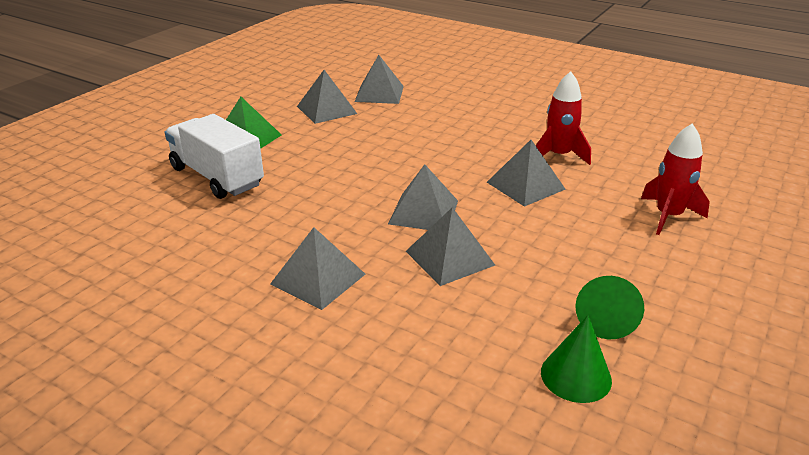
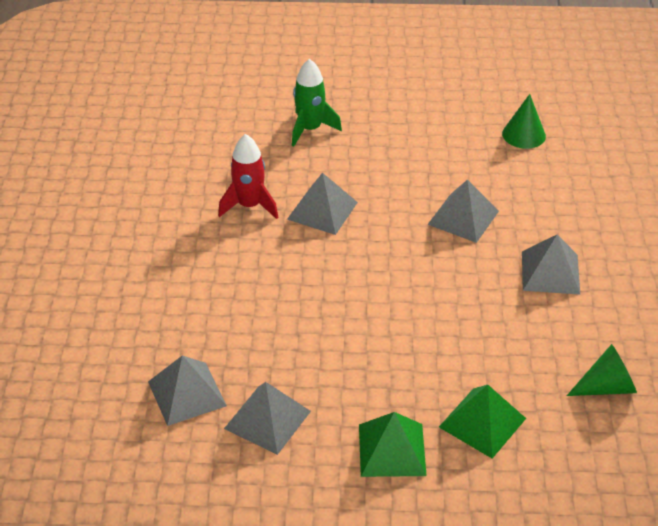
camera: 120 degrees left, 10 degrees up
white truck [165,114,264,199] -> green pyramid [439,385,526,459]
grey pyramid [388,164,458,230] -> none
green cone [575,276,644,339] -> green cone moved to [567,344,637,396]
red rocket [641,123,710,235] -> green rocket [292,59,342,147]

